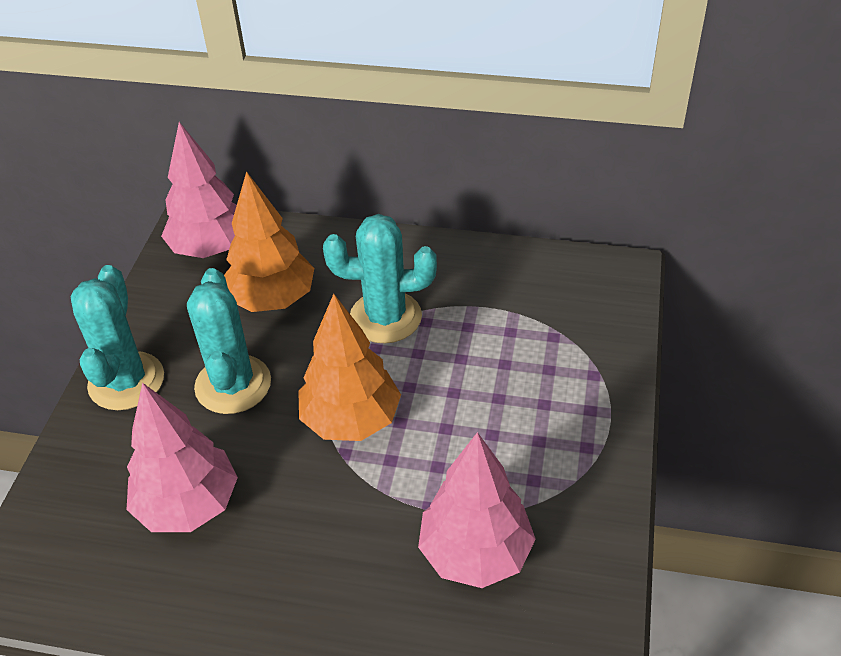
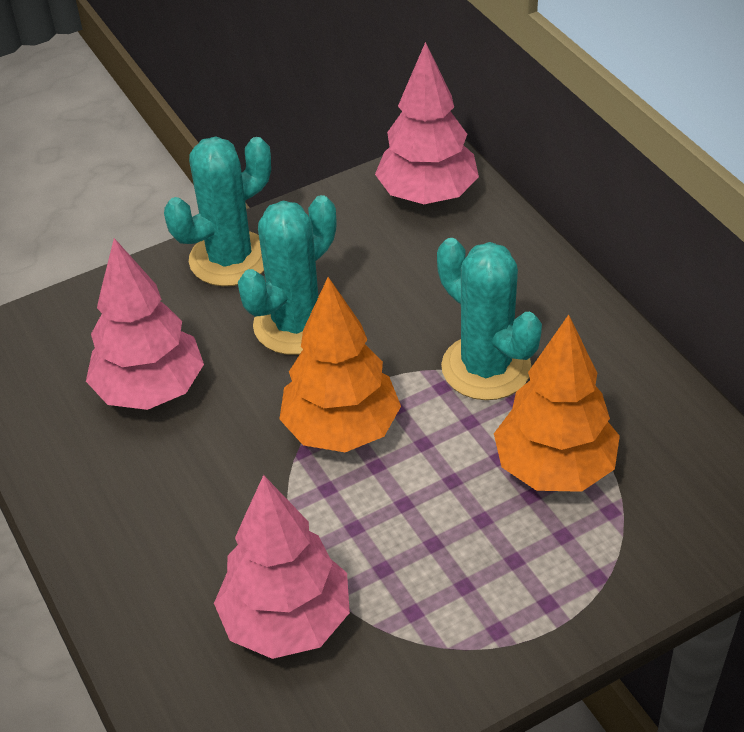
camera: 50 degrees right, 0 degrees up
orange tree [224,171,314,312] -> orange tree moved to [494,315,620,492]

